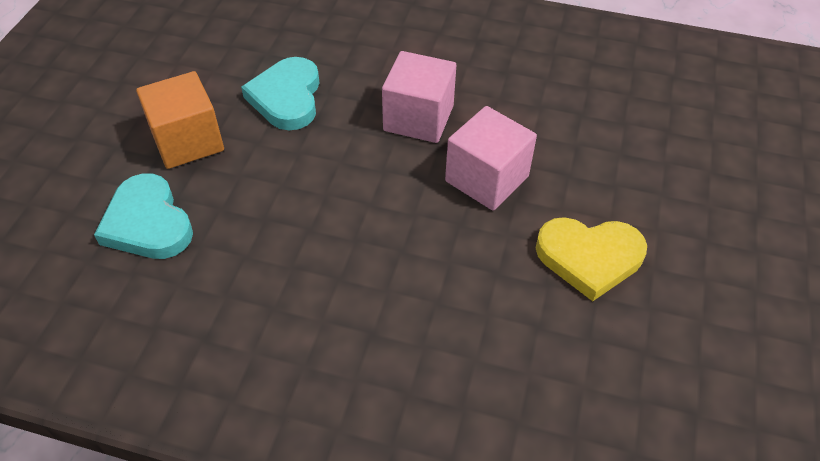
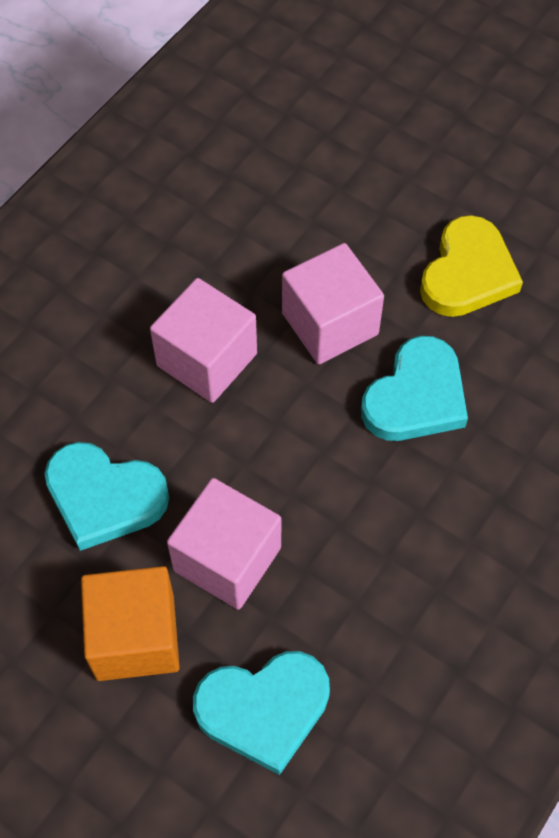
camera: 70 degrees left, 10 degrees up
none -> pink cube [167,478,281,610]
none -> turquoise heart [361,336,468,441]

